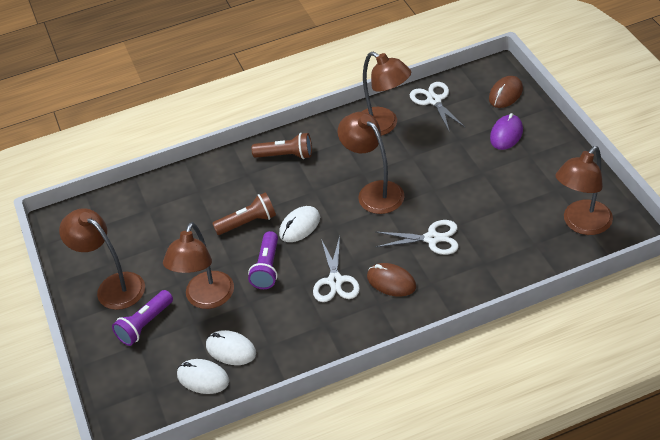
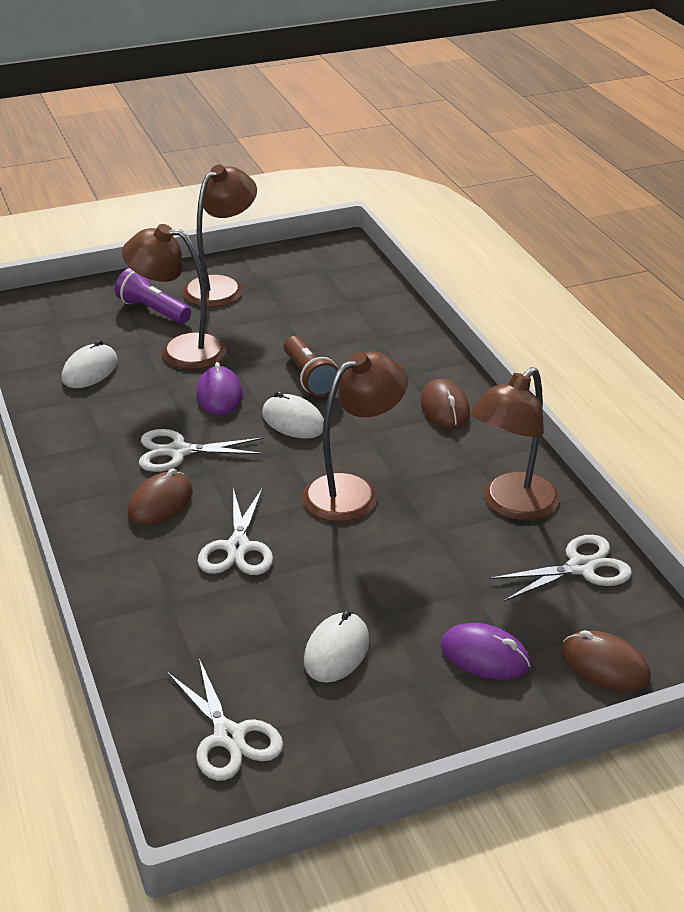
camera: 85 degrees right, 10 degrees down
white mouse [177,359,229,394] -> white mouse moved to [304,610,369,683]
purple flashlight [248,231,278,289] -> purple mouse [196,362,243,415]
brown flashlight [252,133,312,159] -> brown mouse [421,379,470,428]
brown lamp [556,146,613,235] -> white scissors [167,659,283,781]

